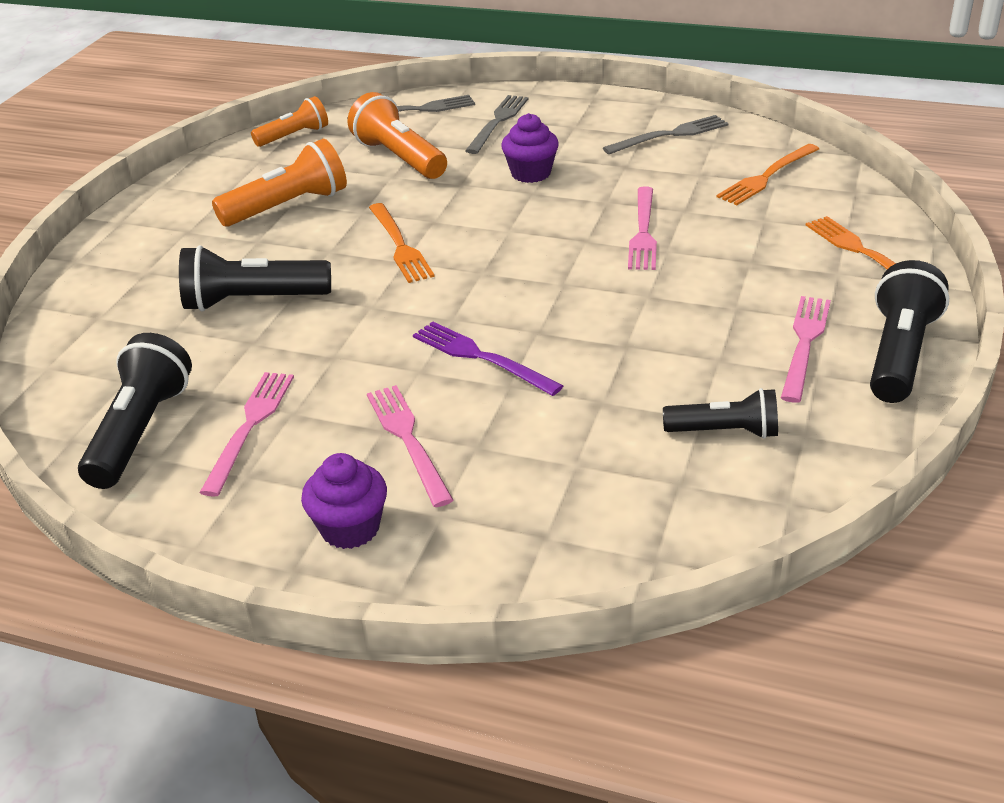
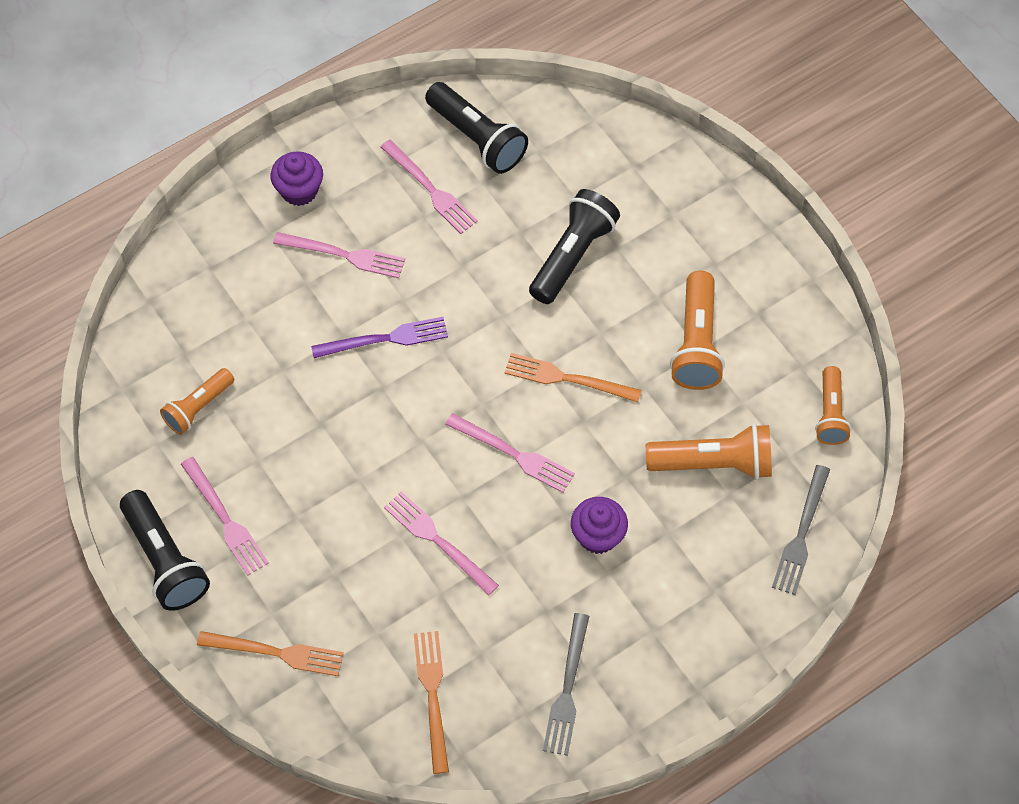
camera: 125 degrees right, 25 degrees up
grey fork [465,95,528,154] -> none
black flashlight [663,388,778,439] -> orange flashlight [160,368,234,435]
none -> pink fork [445,413,575,493]

